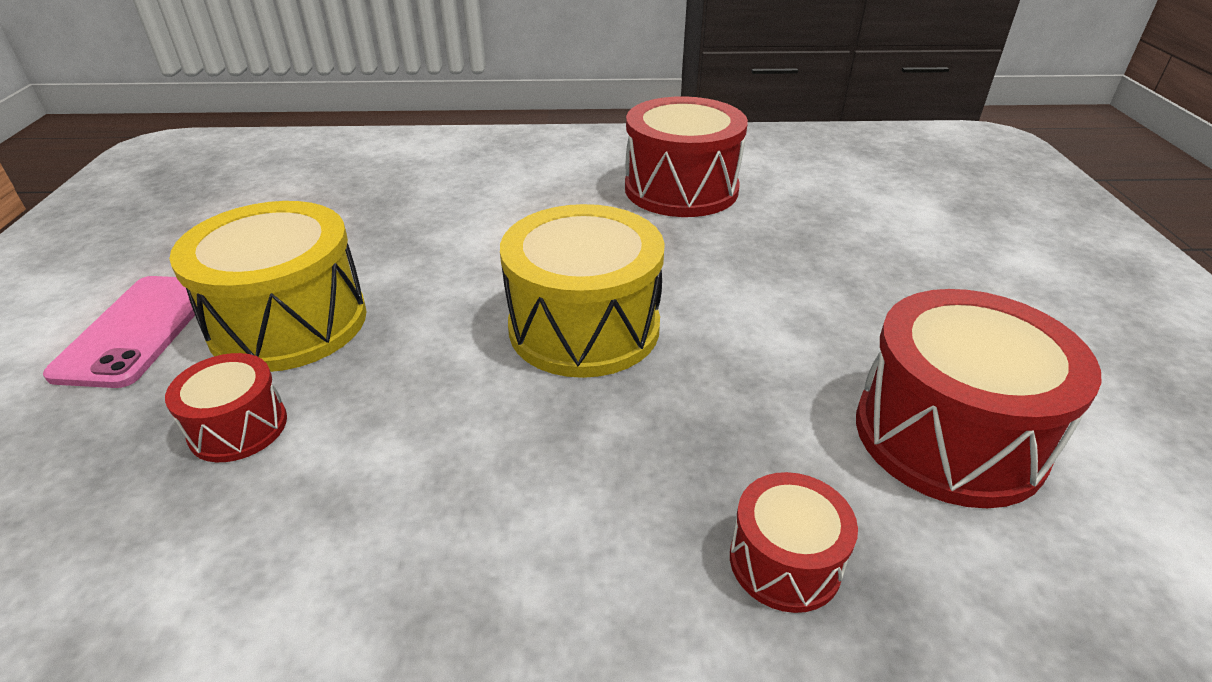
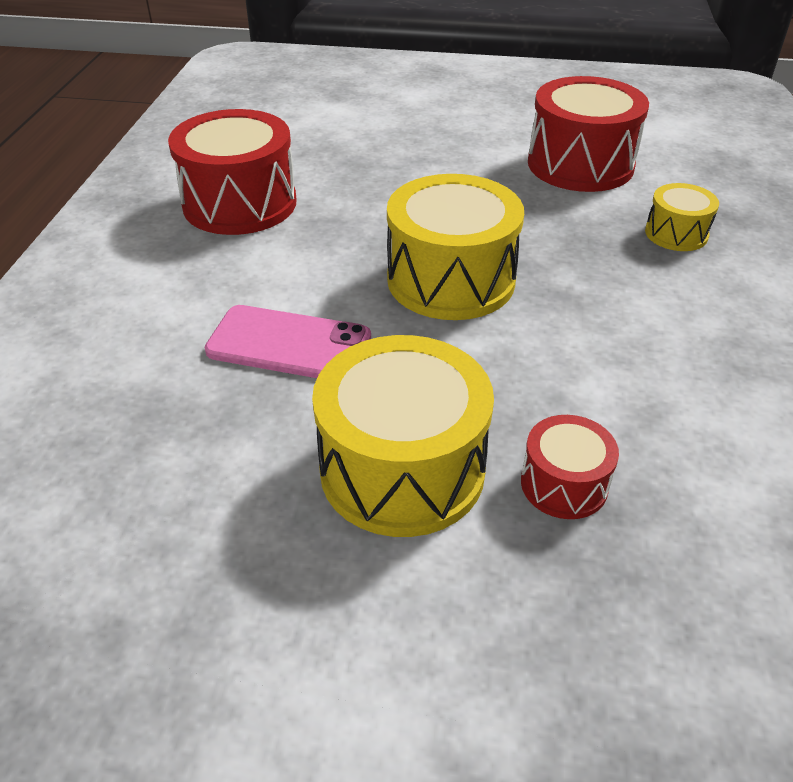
camera: 80 degrees left, 5 degrees up
pink phone [43,276,195,388] -> pink phone moved to [205,305,371,378]
red drum [730,472,858,613] -> yellow drum [645,183,719,251]

